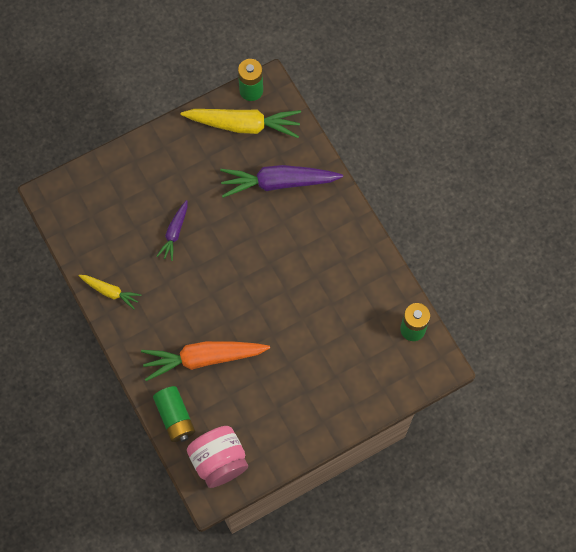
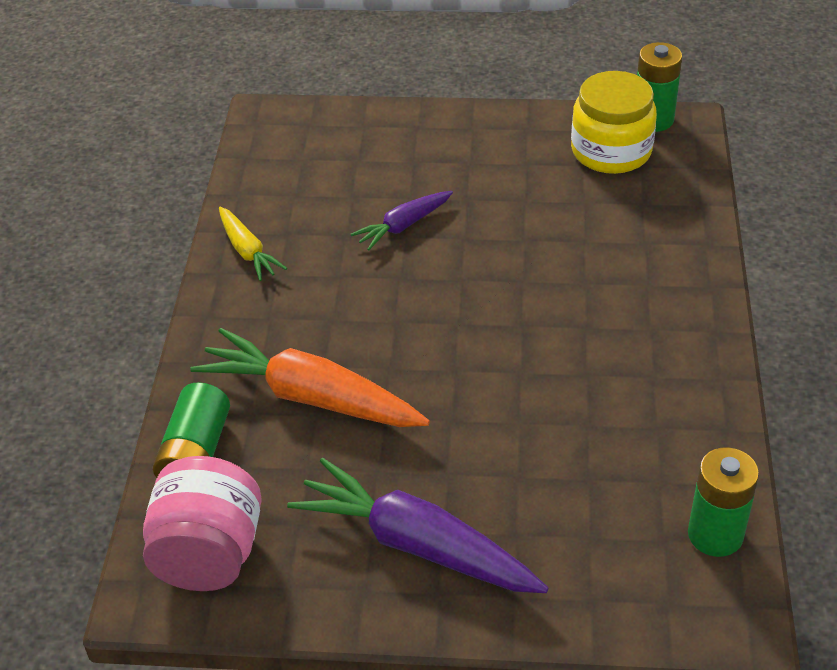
camera: 35 degrees right, 25 degrees down
yellow carrot [181,109,301,138] -> yellow jar [571,71,657,174]
purple carrot [220,165,343,198] -> purple carrot moved to [287,458,548,593]

